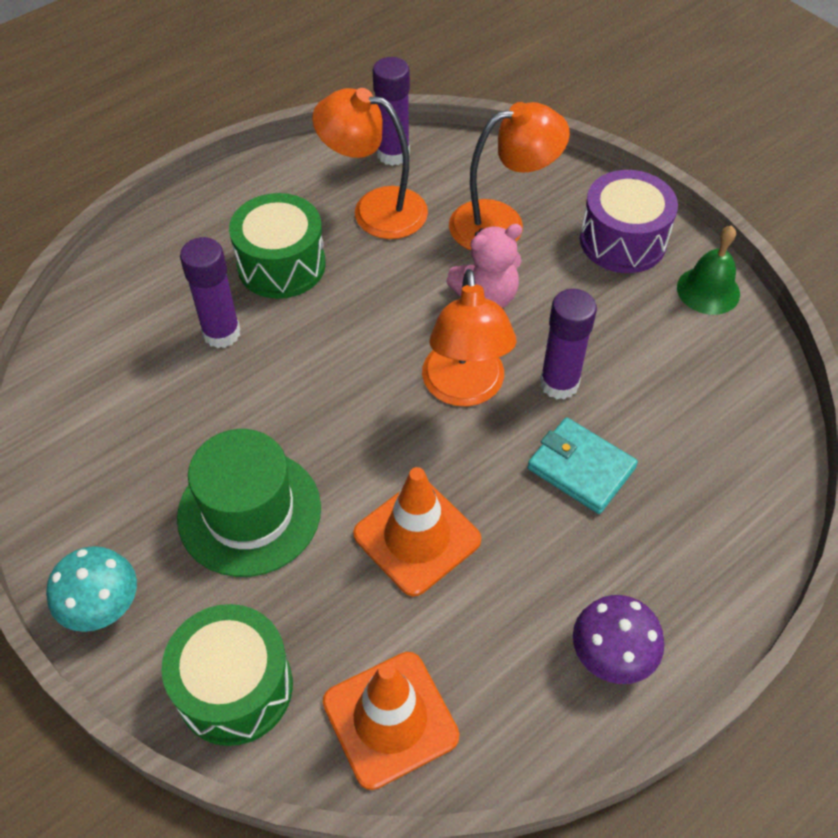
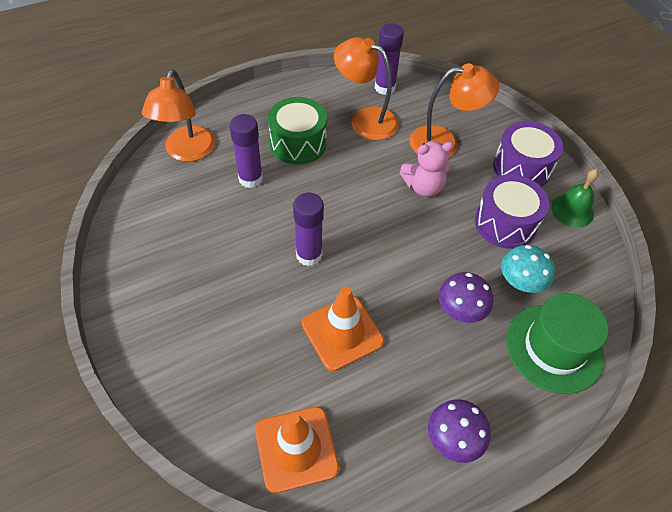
camera: 10 degrees right, 0 degrees up
turquoise mushroom [46,546,137,632] -> turquoise mushroom moved to [501,245,555,293]
green drum [161,604,293,746] -> none
green hat [177,429,321,577] -> green hat moved to [506,293,609,394]
orange lamp [422,269,516,406] -> orange lamp moved to [142,69,215,162]
turquoise wallet [527,417,638,514] -> purple mushroom [439,272,493,323]
purple glue stick [540,289,597,400] -> purple glue stick moved to [293,192,324,266]
none -> purple drum [475,174,549,249]

